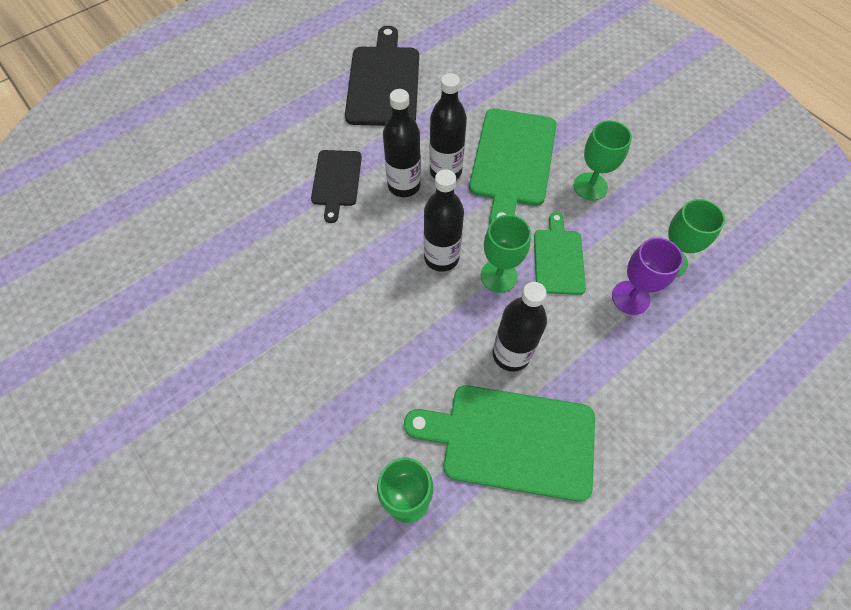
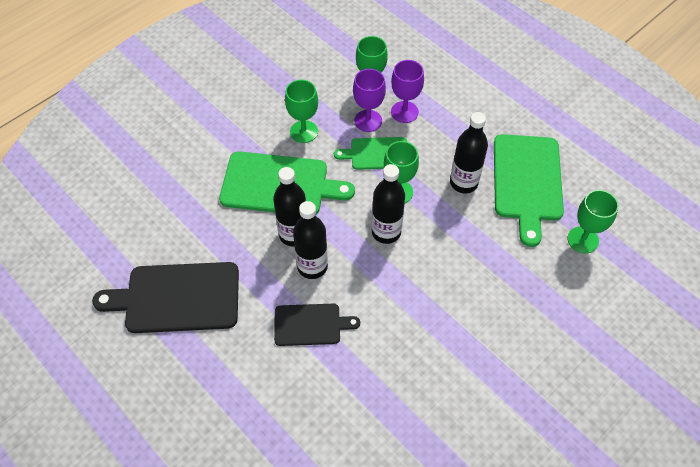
camera: 95 degrees left, 5 degrees down
none -> purple goblet [353,69,386,132]

